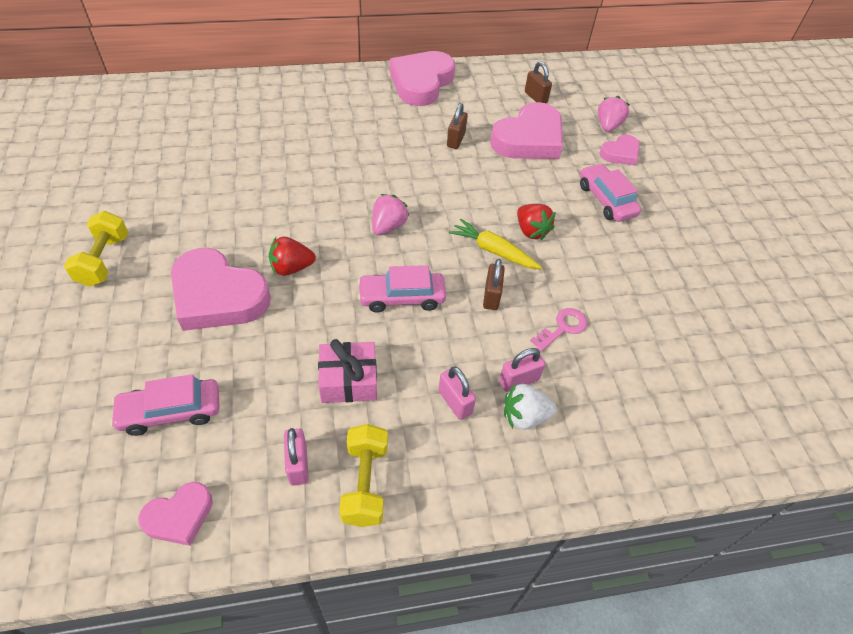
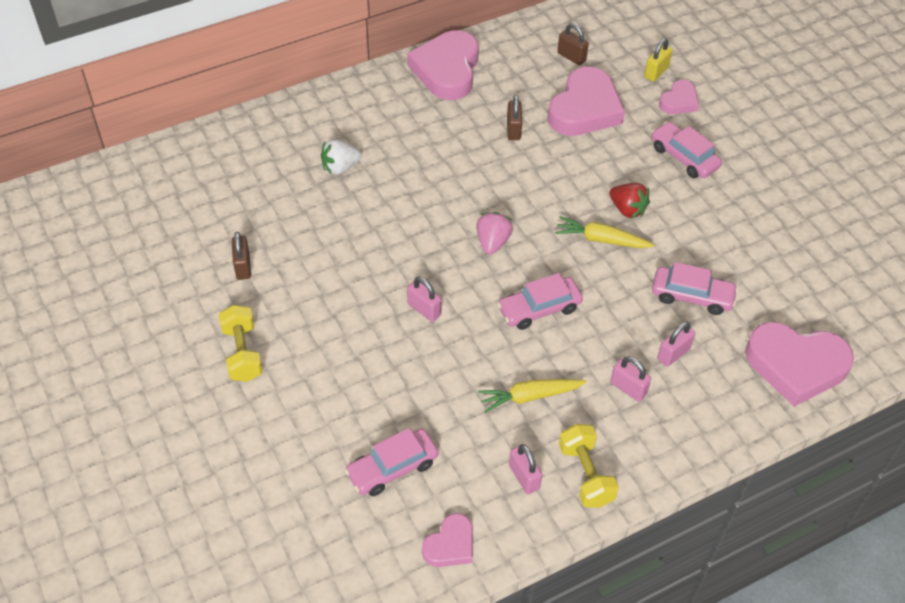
camera: 15 degrees left, 0 degrees up
pink heart [171,248,271,331] -> pink heart moved to [745,322,854,407]
red strawberry [269,237,316,276] -> pink padlock [407,277,442,322]
pink gift [318,339,377,403] -> yellow carrot [478,379,586,413]
brown padlock [483,259,505,310] -> brown padlock moved to [232,232,251,280]
white strawberry [504,383,557,430] -> white strawberry moved to [321,140,362,175]
pink key [530,308,587,351] -> pink car [652,262,738,315]
pink strawberry [598,96,630,132] -> yellow padlock [644,38,673,82]

